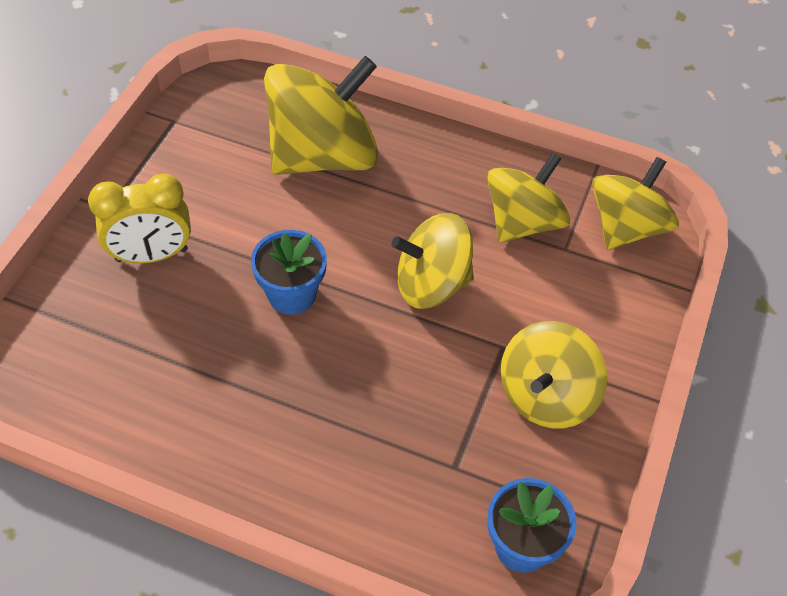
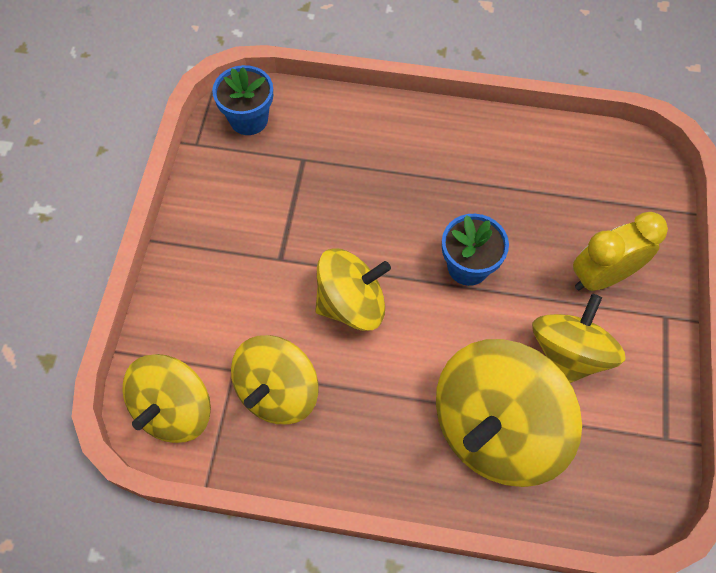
camera: 170 degrees right, 10 degrees up
yellow spinning top [500,321,607,428] -> yellow spinning top moved to [532,294,625,383]

